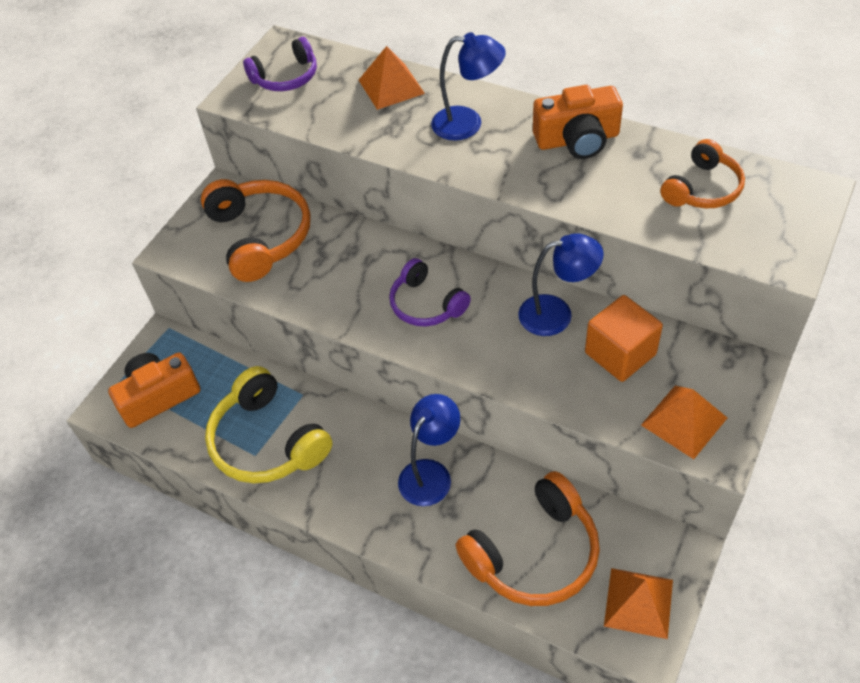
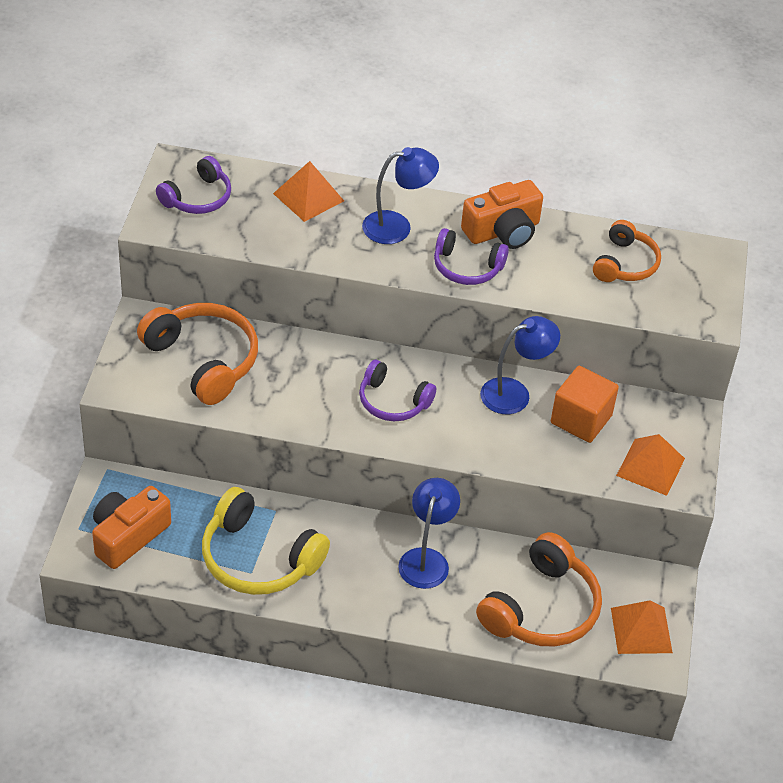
camera: 25 degrees left, 5 degrees down
none -> purple headphones [434,228,509,285]

